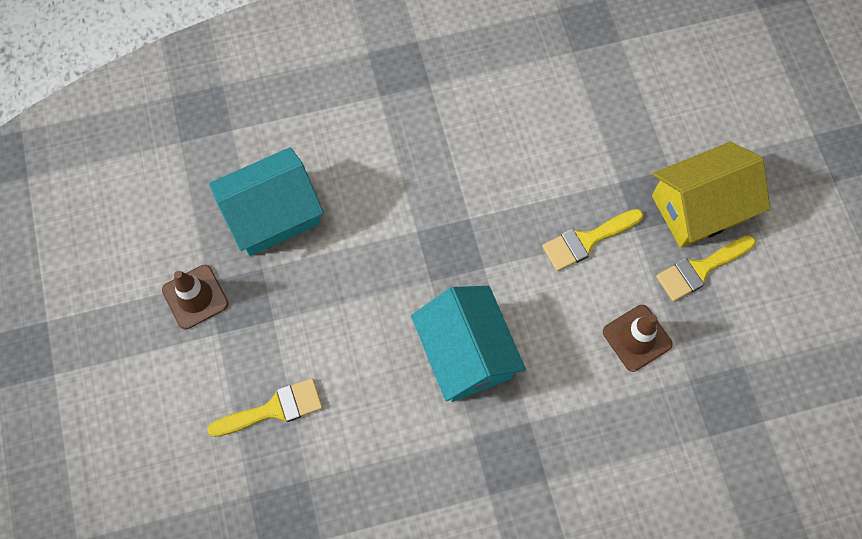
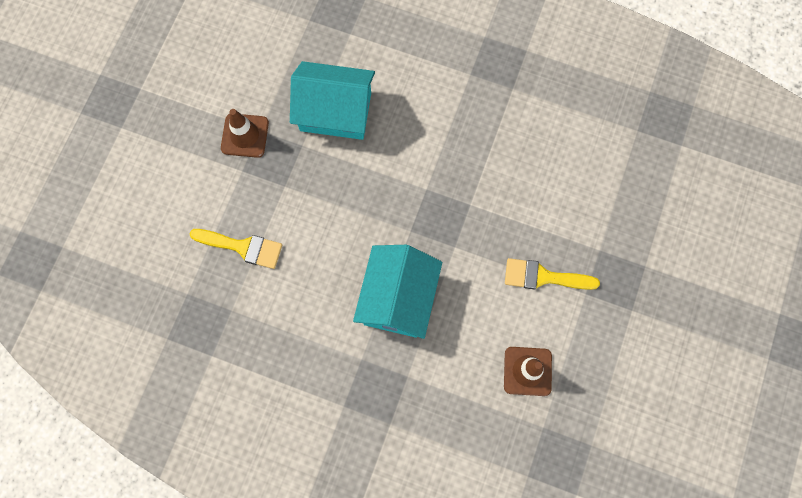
camera: 35 degrees right, 5 degrees up
yellow house [652,142,770,248] -> none
yellow brush [656,235,756,302] -> none

